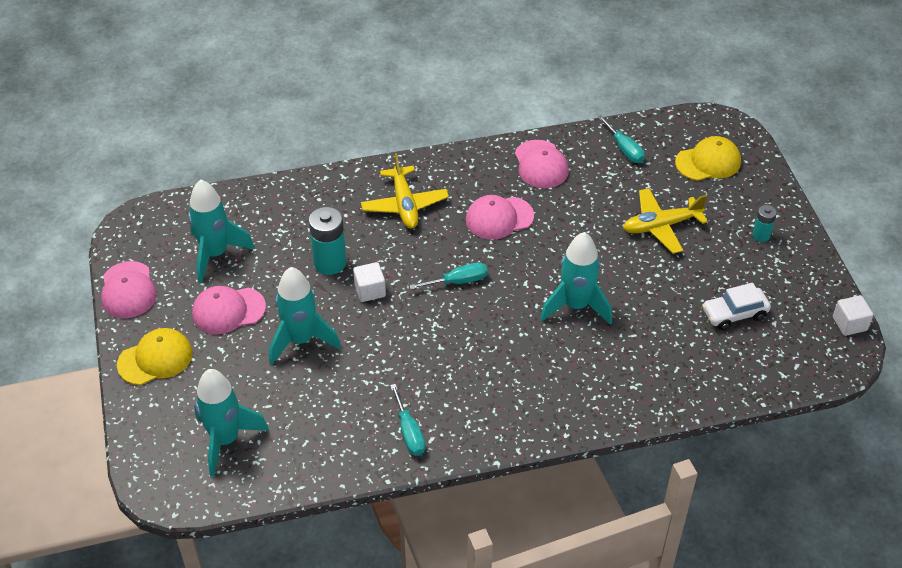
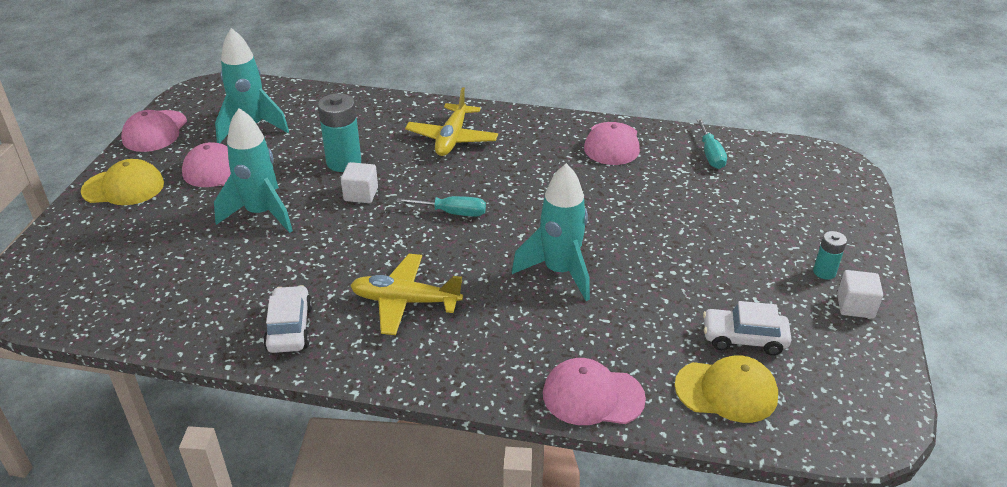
camera: 25 degrees right, 10 degrees down
turquoise rocket [194,369,269,477] -> none
turquoise screwdriver [390,384,425,456] -> white car [263,285,313,353]
pink cap [466,195,534,240] -> pink cap moved to [543,358,646,425]
yellow plane [623,188,708,254] -> yellow plane moved to [350,254,463,335]
yellow cap [675,136,741,181] -> yellow cap moved to [675,355,778,423]
white cube [833,295,873,336] -> white cube moved to [837,270,883,318]

